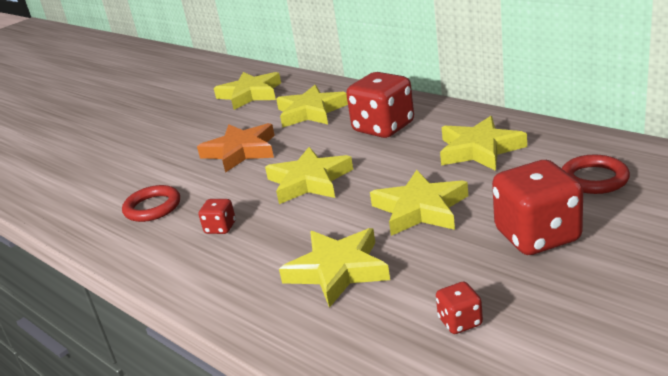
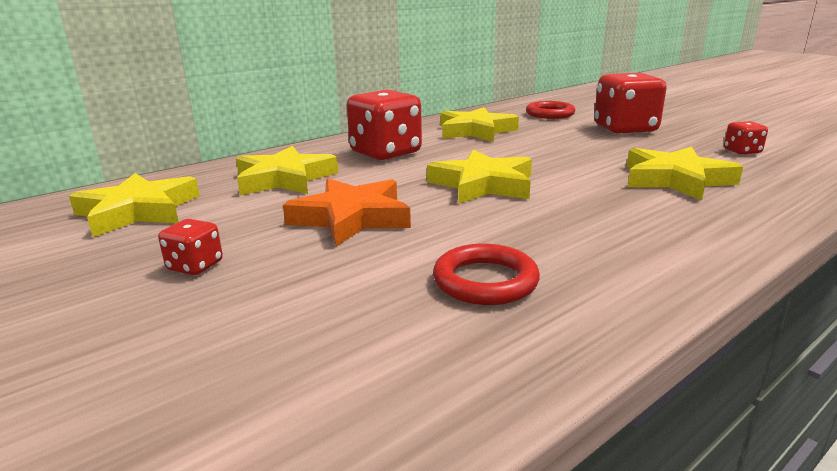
camera: 85 degrees left, 5 degrees down
red dice [199,199,236,234] -> red dice moved to [158,219,223,275]
yellow star [370,170,468,236] -> none

